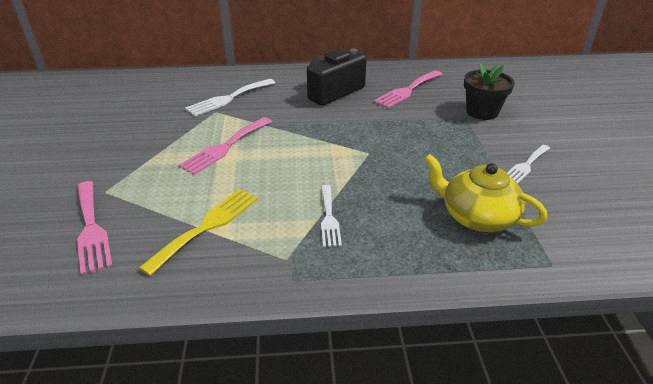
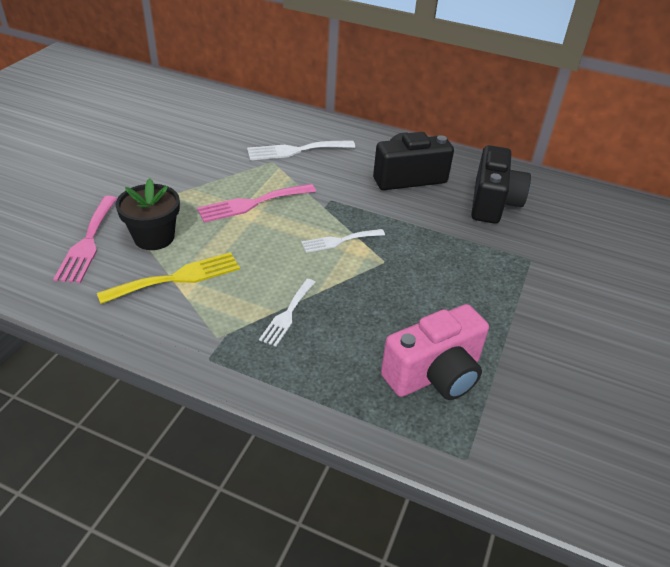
camera: 25 degrees right, 5 degrees up
pink fork [374,70,442,108] -> black camera [471,145,531,224]
yellow teapot [424,154,547,232] -> pink camera [381,304,489,400]
black flower pot [464,63,515,120] -> black flower pot moved to [115,178,180,250]
white fork [507,145,550,184] -> white fork moved to [301,229,385,253]

